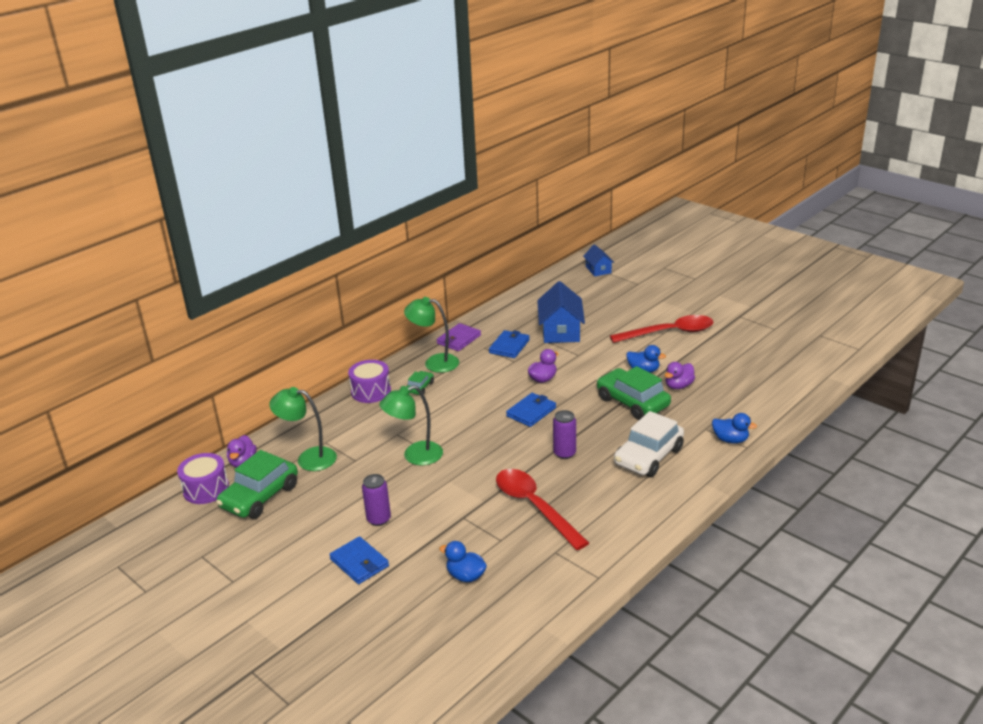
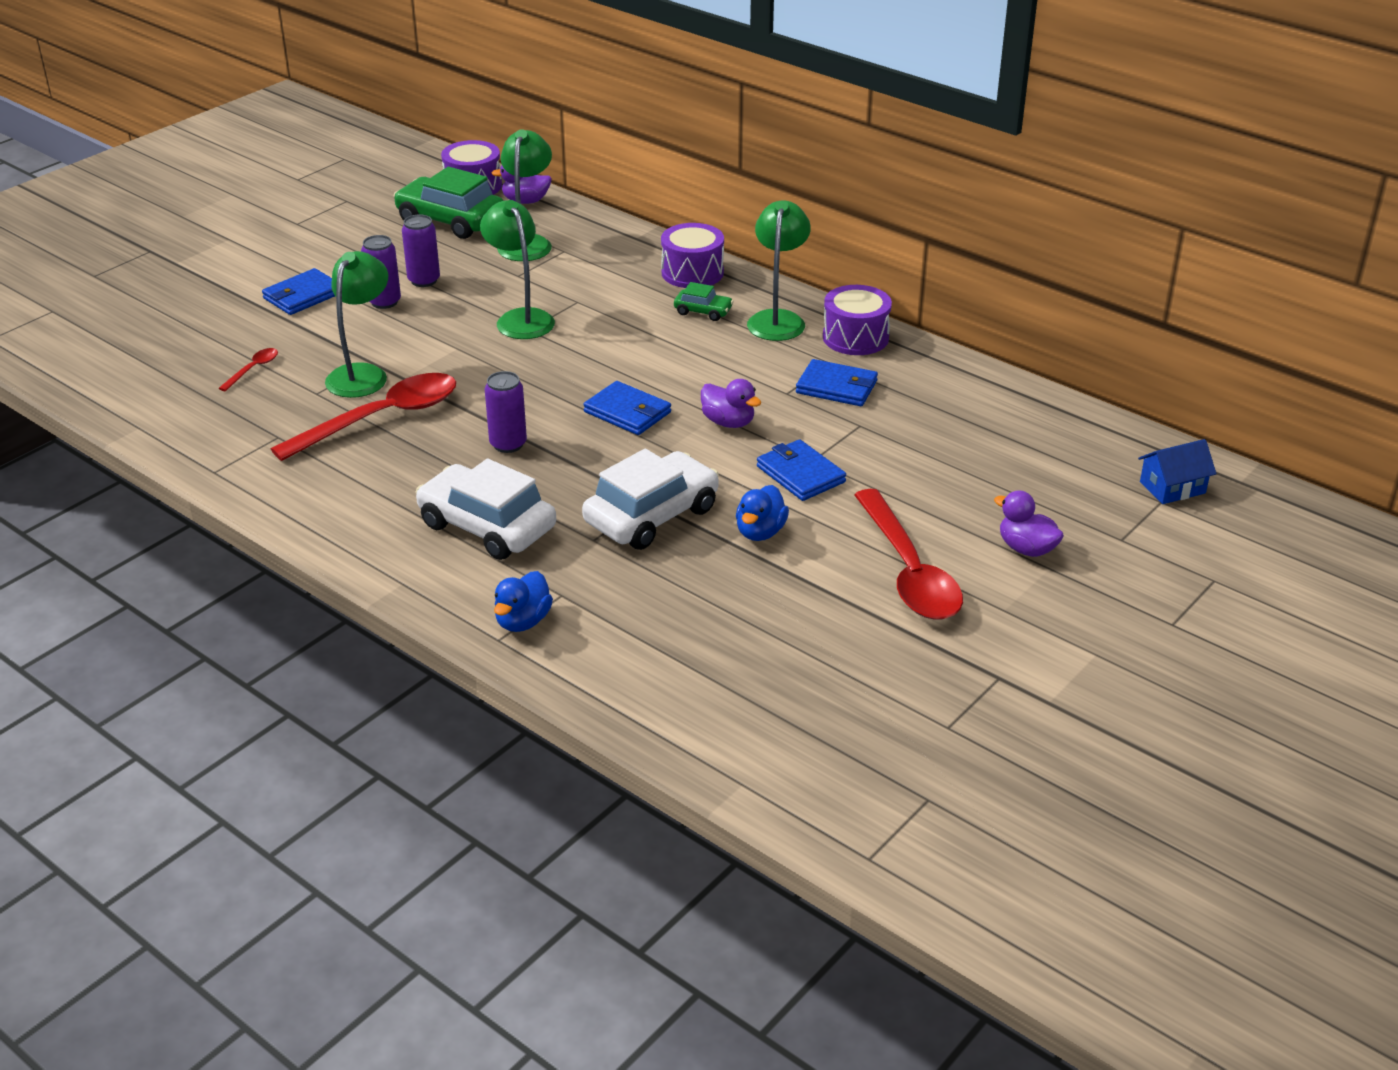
camera: 85 degrees right, 5 degrees up
purple wallet [437,323,481,351] -> purple drum [823,285,892,355]
blue duck [440,541,487,582] -> red spoon [218,348,278,391]
blue house [537,281,585,343] -> none
green car [597,366,671,420] -> white car [582,449,719,550]
purple duck [665,362,695,389] -> purple duck moved to [994,490,1064,557]
none -> green lamp [325,251,388,398]
none -> purple can [402,214,440,287]
none -> blue wallet [757,439,846,501]

